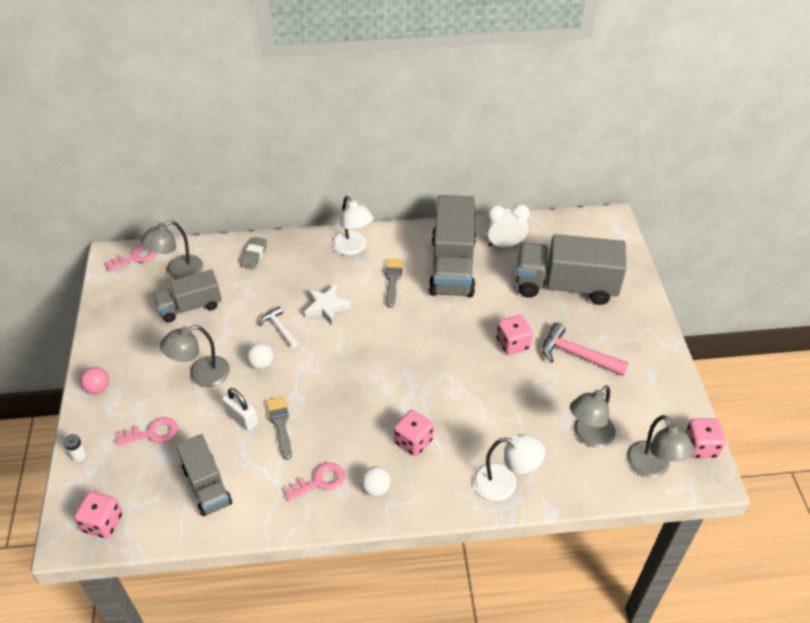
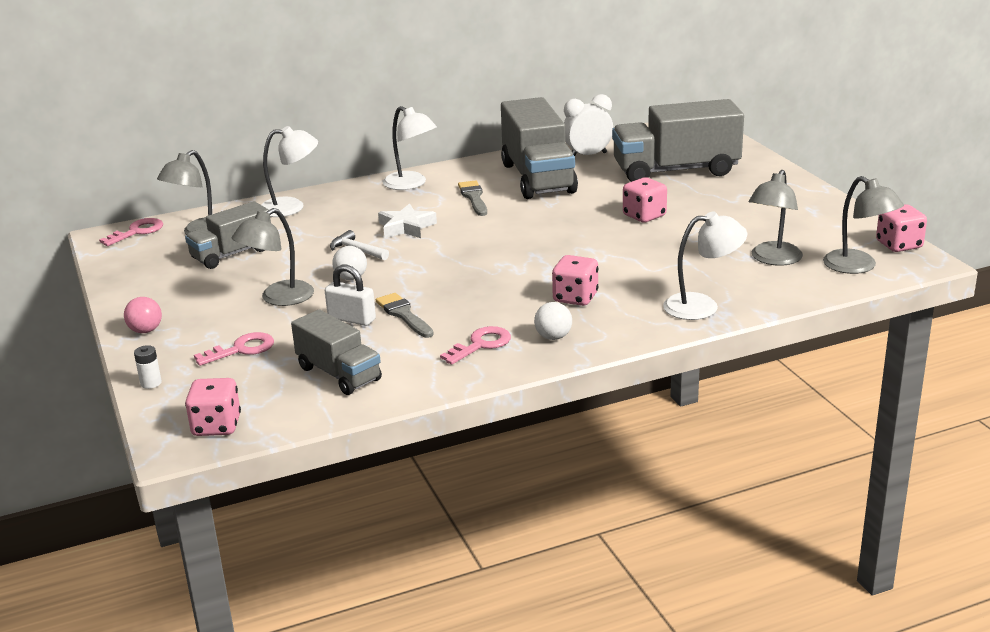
camera: 15 degrees left, 20 degrees down
grey eraser [241,237,267,269] -> white lamp [262,126,318,217]
pink hammer [543,322,628,376] -> none

